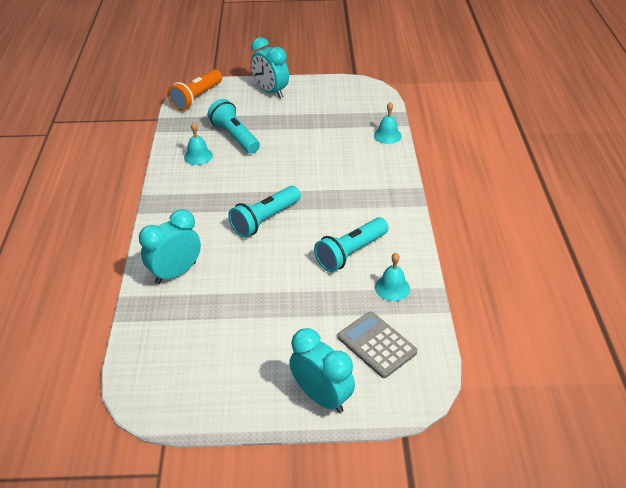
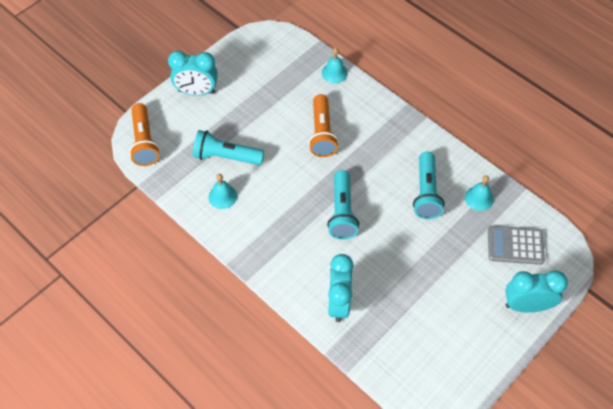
camera: 45 degrees left, 15 degrees up
none -> orange flashlight [308,94,339,157]

